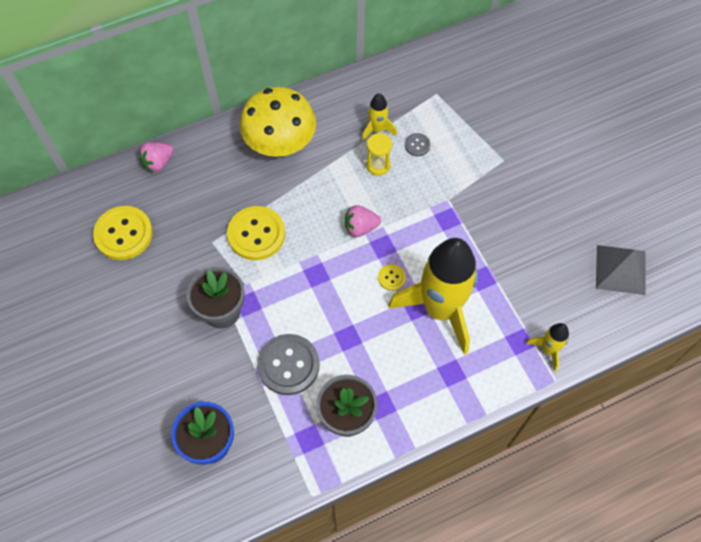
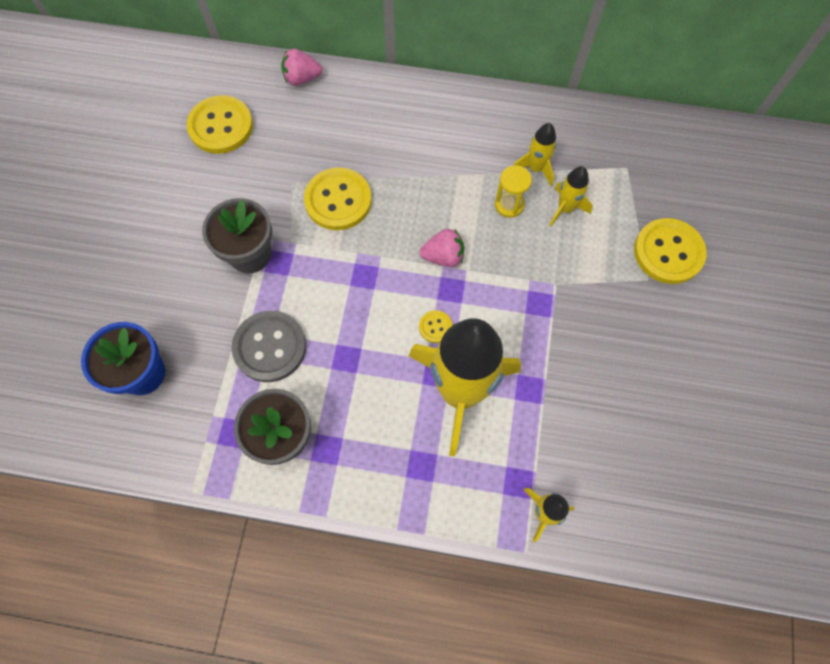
camera: 35 degrees right, 5 degrees up
yellow mushroom [240,87,316,157] -> none
pink strawberry [345,205,381,237] -> pink strawberry turned 150 degrees clockwise [420,229,464,267]
grey button [405,133,430,156] -> yellow rocket [550,166,592,226]
grey pyramid [596,245,646,295] -> none
none -> yellow button [634,218,707,284]

